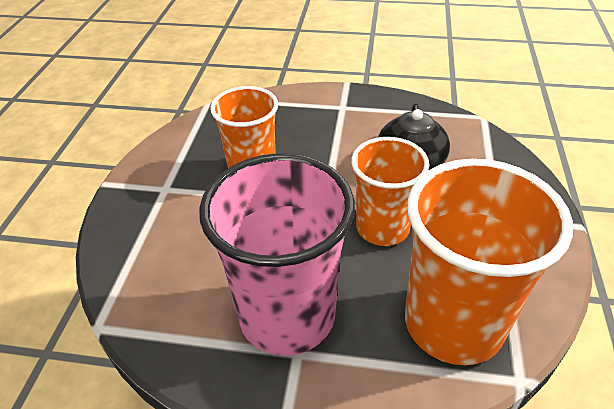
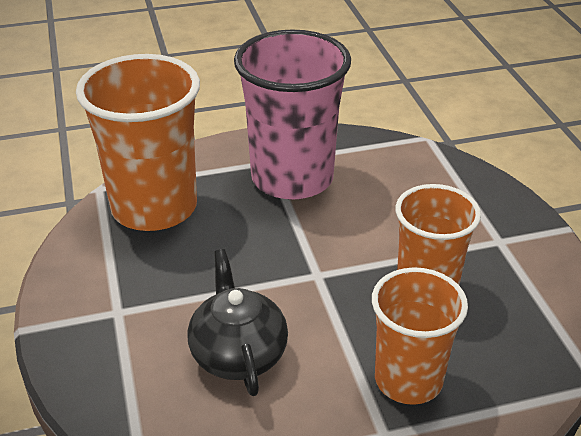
camera: 155 degrees right, 5 degrees down
orange cup [351,137,429,246] -> orange cup moved to [372,267,468,405]

